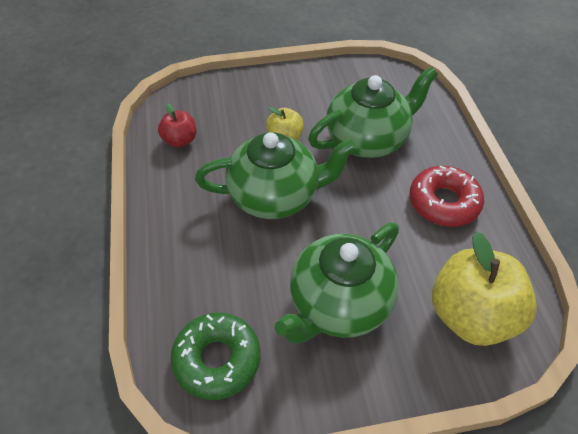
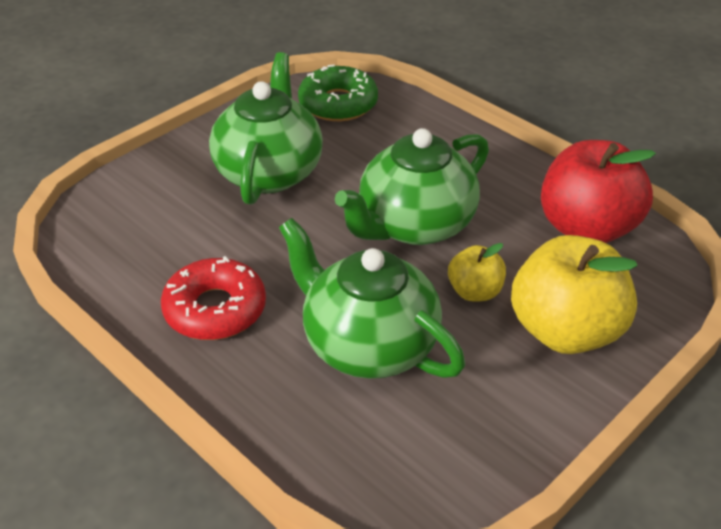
camera: 145 degrees right, 10 degrees down
red apple [158,103,196,148] -> red apple [541,140,656,243], size x1.97
green teapot [308,67,438,158] -> green teapot turned 105 degrees clockwise [279,218,465,379]
yellow apple [432,231,537,346] -> yellow apple moved to [511,235,637,354]

